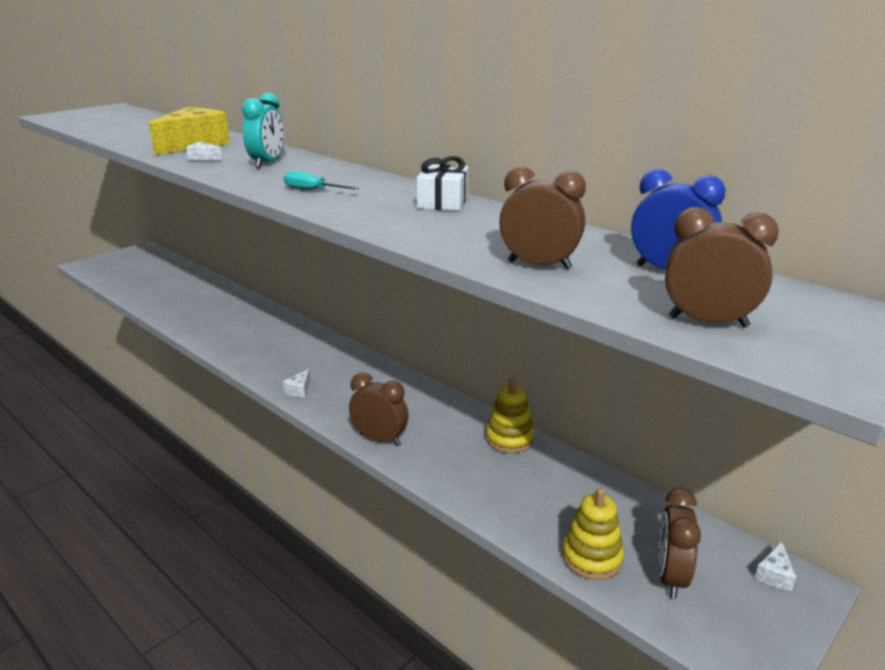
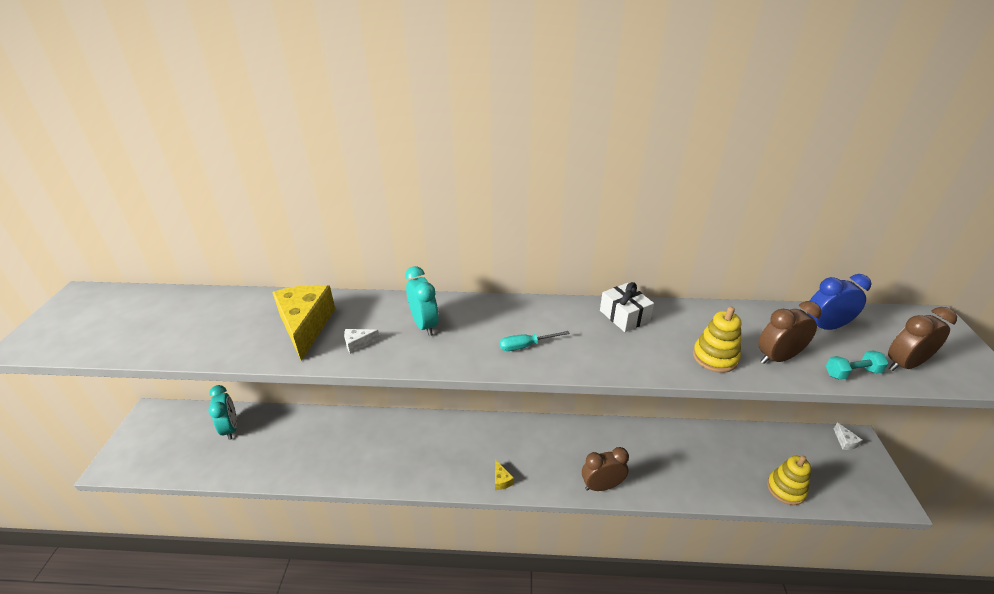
camera: 40 degrees left, 10 degrees up
white cheese [283,369,310,397] -> yellow cheese [495,461,514,490]
yellow stacking toy [486,379,534,453] -> yellow stacking toy moved to [693,306,742,373]
brown clock [658,488,701,599] -> none
none -> turquoise clock [209,385,237,440]
none -> turquoise dumbbell [826,351,889,380]

